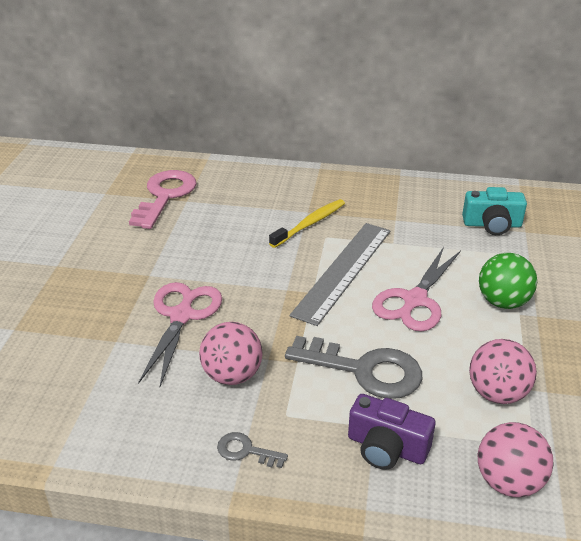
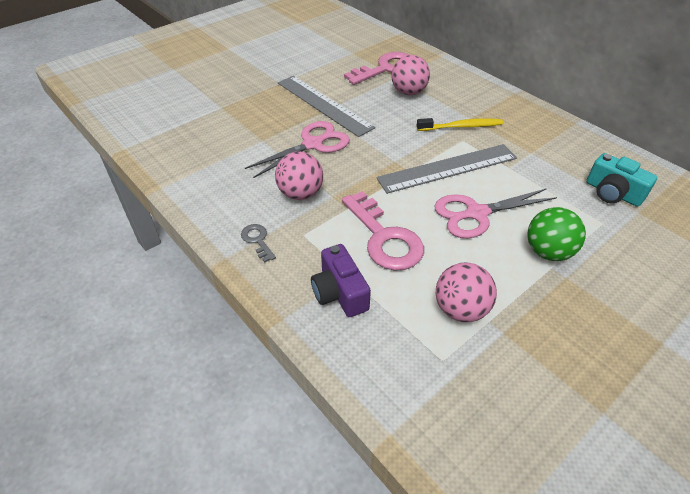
camera: 40 degrees right, 10 degrees up
grey key [285,336,422,399] -> pink key [342,191,424,271]
pink ball [478,422,554,497] -> pink ball moved to [392,55,430,95]
none -> grey ruler [278,76,375,137]

